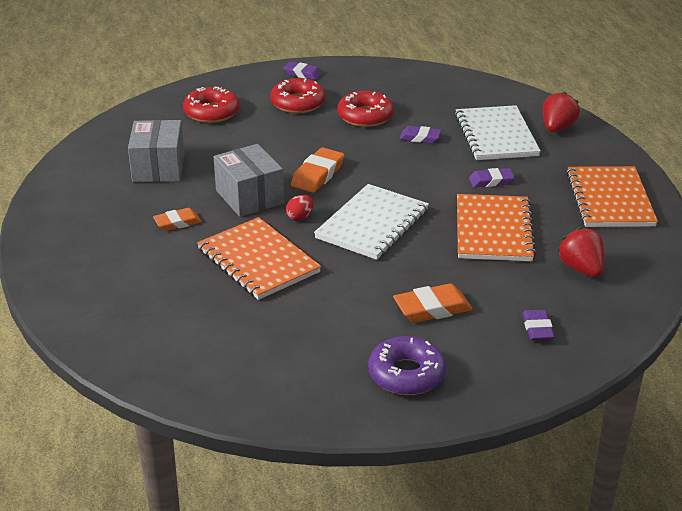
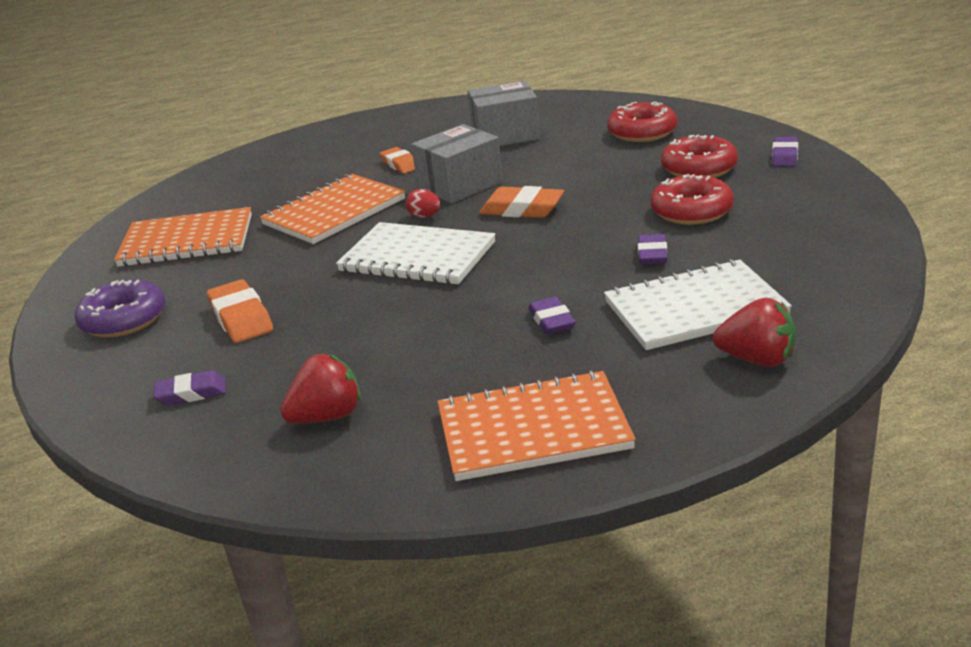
camera: 85 degrees right, 5 degrees down
orange notebook [457,194,536,261] -> orange notebook moved to [114,207,252,267]

